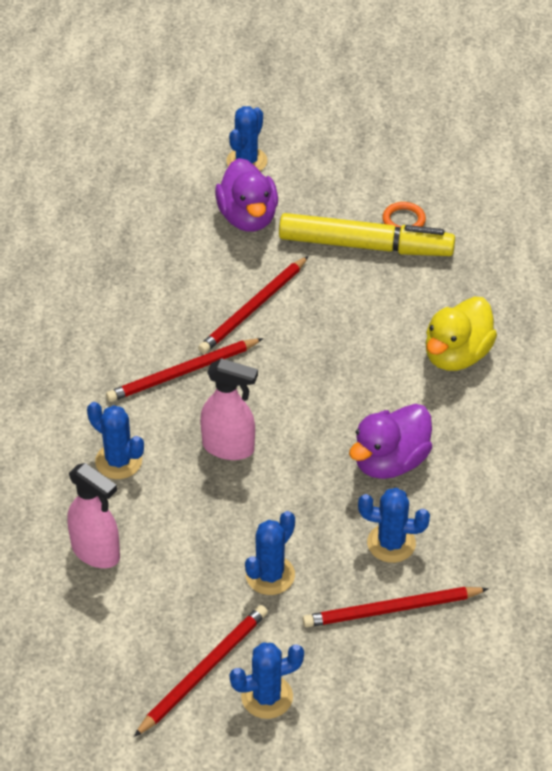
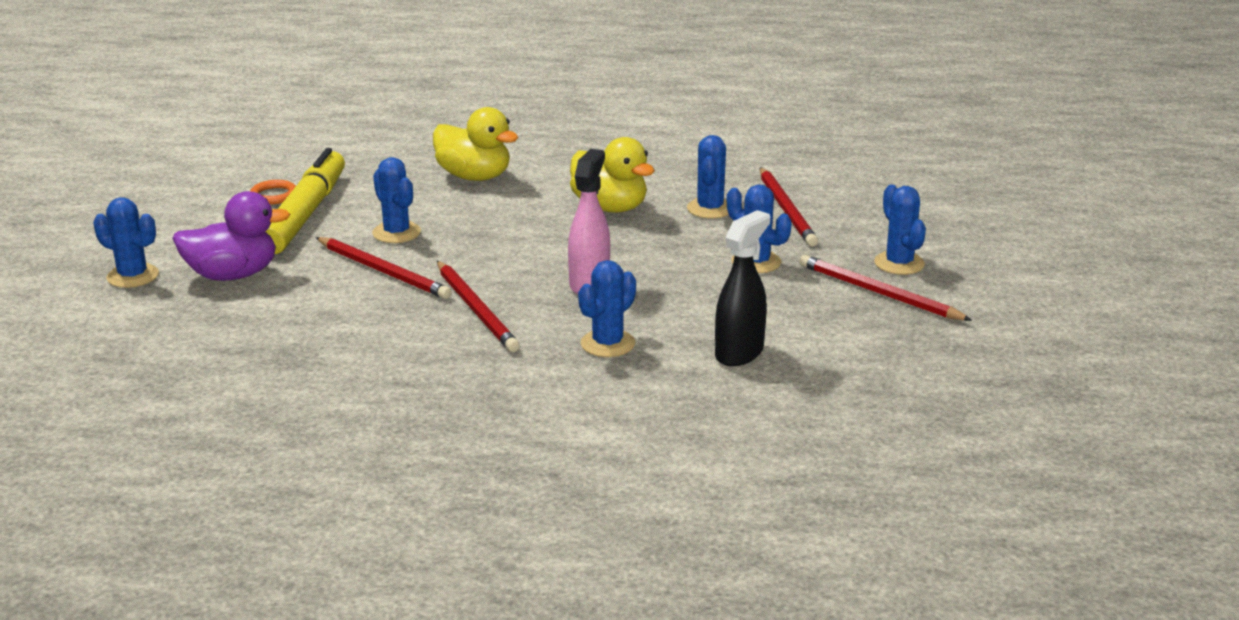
camera: 90 degrees left, 20 degrees down
pink spray bottle [67,463,120,568] -> black spray bottle [715,210,770,366]
purple duck [349,404,432,479] -> yellow duck [570,137,655,213]
none -> blue cactus [372,157,421,243]

